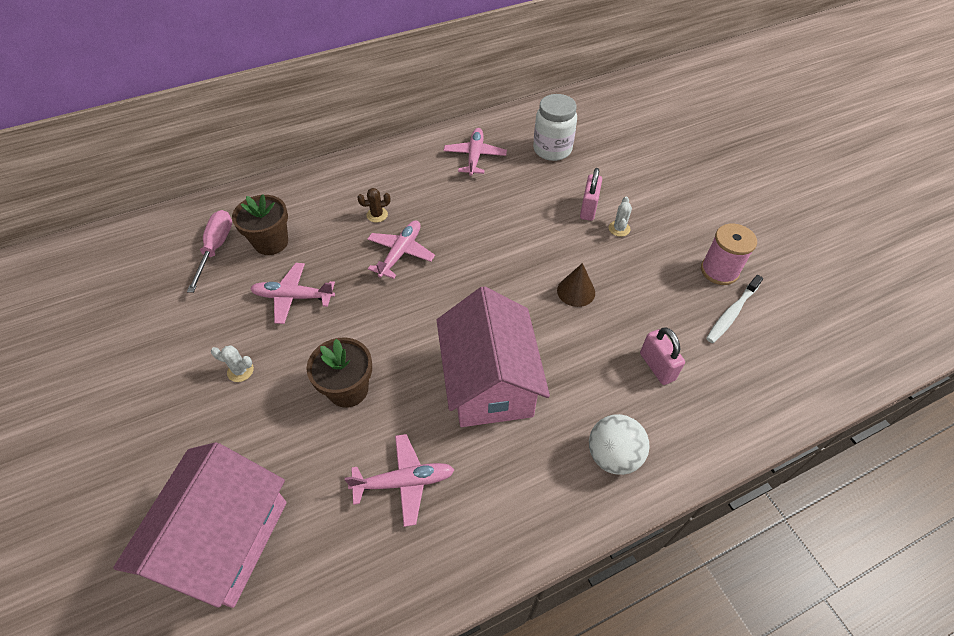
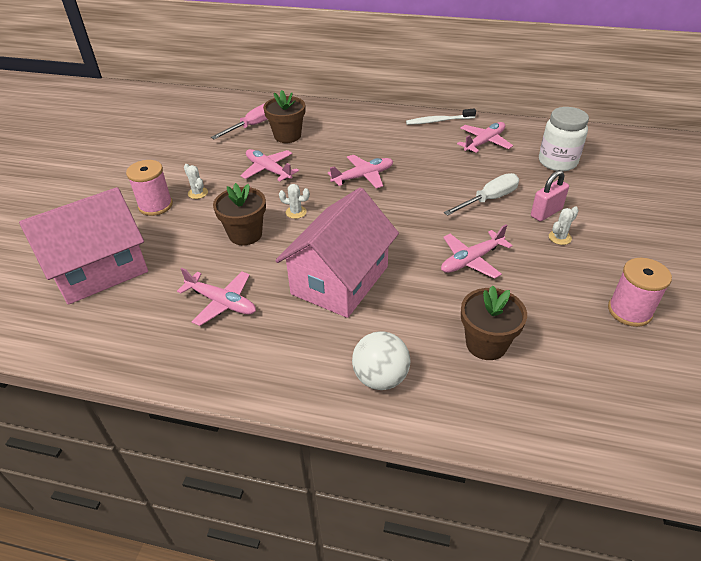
camera: 40 degrees right, 10 degrees down
brown cactus [357,188,390,223] -> none
brown cone [557,263,595,307] -> pink plane [441,224,513,279]
pink padlock [640,327,685,385] -> brown flower pot [461,285,527,360]
white toothbrush [706,275,763,343] -> white toothbrush moved to [406,109,476,125]
none -> pink spool [126,160,173,216]
none -> white cactus [279,184,310,219]
none -> white screwdriver [444,173,519,216]

